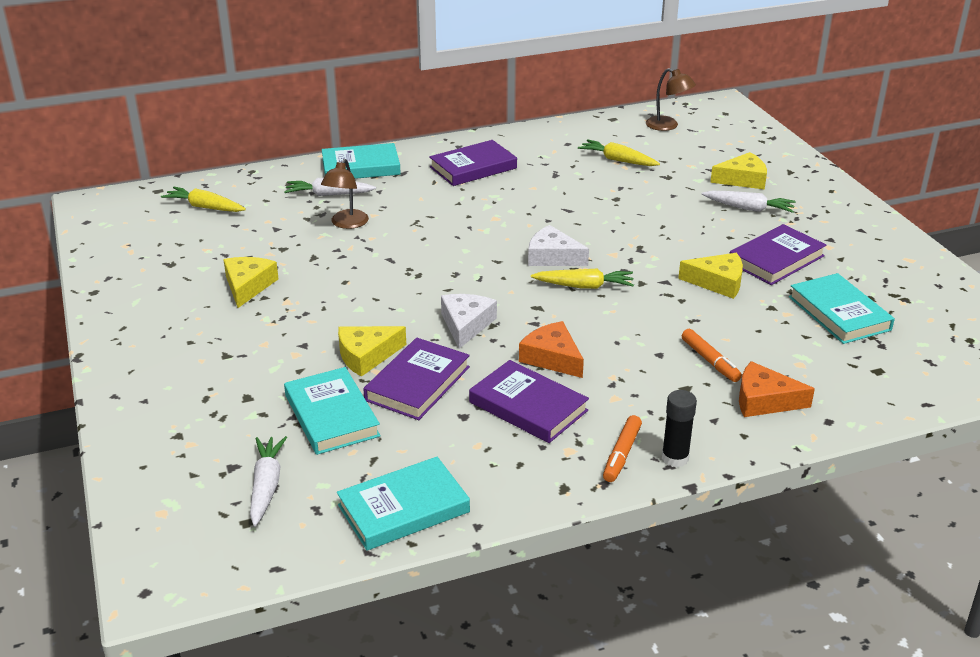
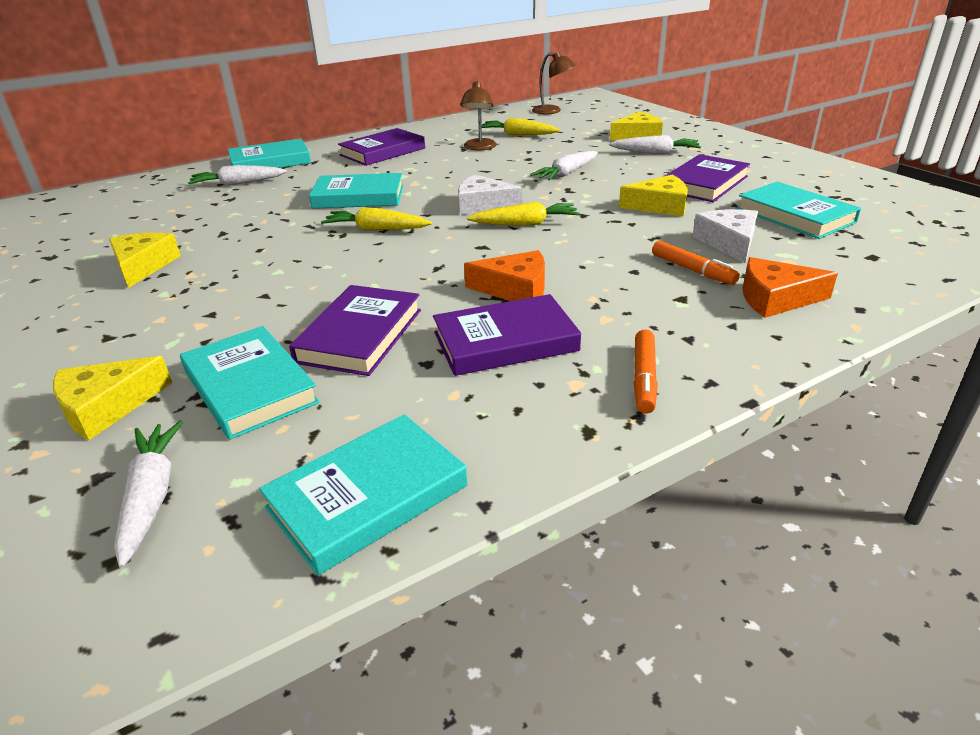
camera: 10 degrees left, 0 degrees up
yellow carrot [161,187,246,212] -> yellow carrot moved to [321,207,432,230]
brown lamp [321,159,369,229] -> brown lamp moved to [460,81,497,150]
yellow cheese [338,326,406,377] -> yellow cheese moved to [53,356,172,440]
white cheese [441,294,497,349] -> white cheese moved to [692,209,758,263]
purple book [469,360,589,443] -> purple book turned 45 degrees counterclockwise [433,294,581,376]
orange cheese [519,321,584,378] -> orange cheese turned 150 degrees clockwise [464,250,545,301]
black glue stick [662,390,697,467] -> none
none -> turquoise book [309,173,404,209]
none -> white carrot [530,151,598,181]

